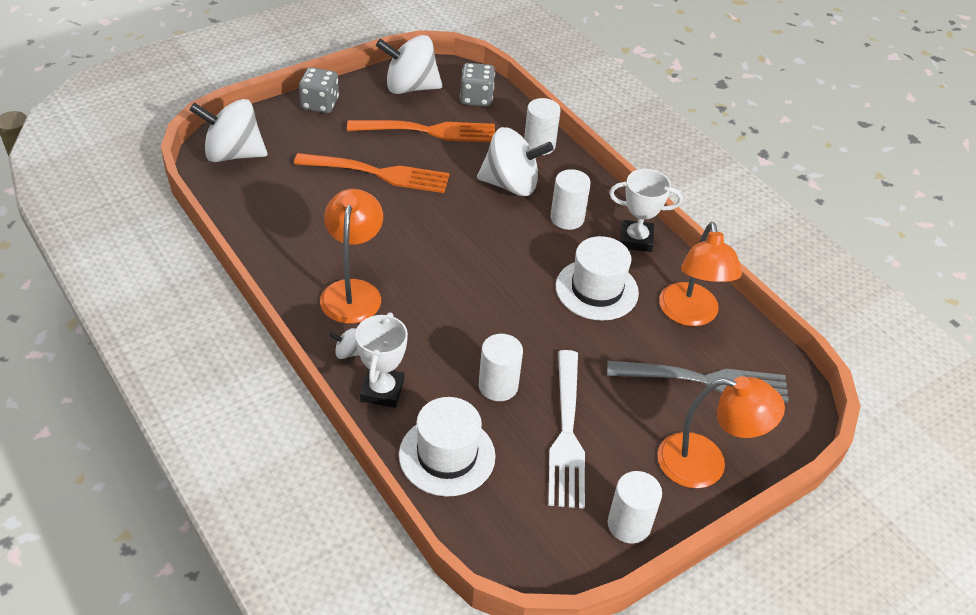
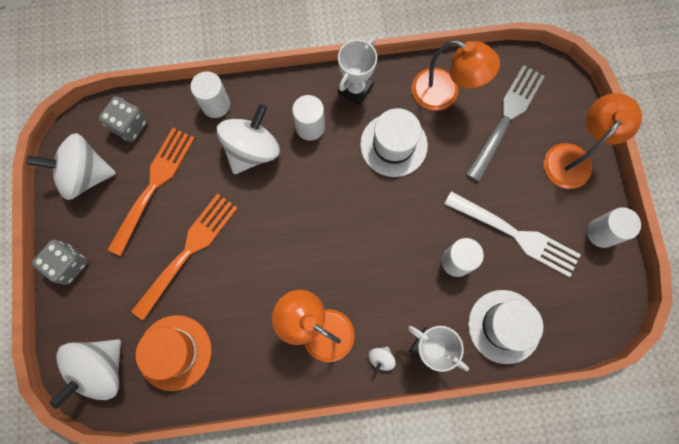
camera: 60 degrees left, 30 degrees up
white spinning top [376,35,443,94] -> white spinning top turned 60 degrees clockwise [27,133,116,200]
none -> orange hat [136,315,212,391]

